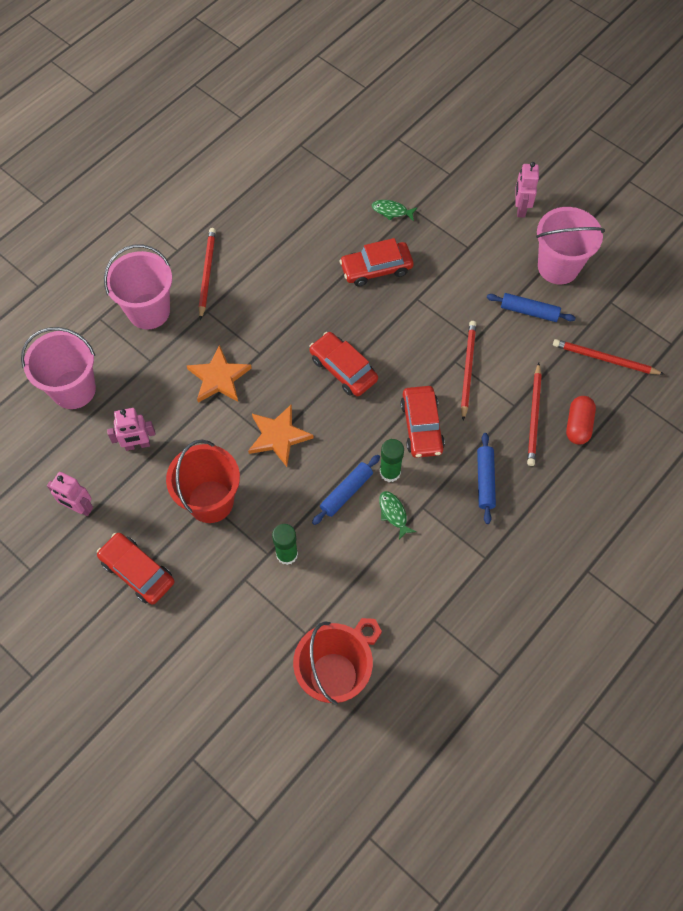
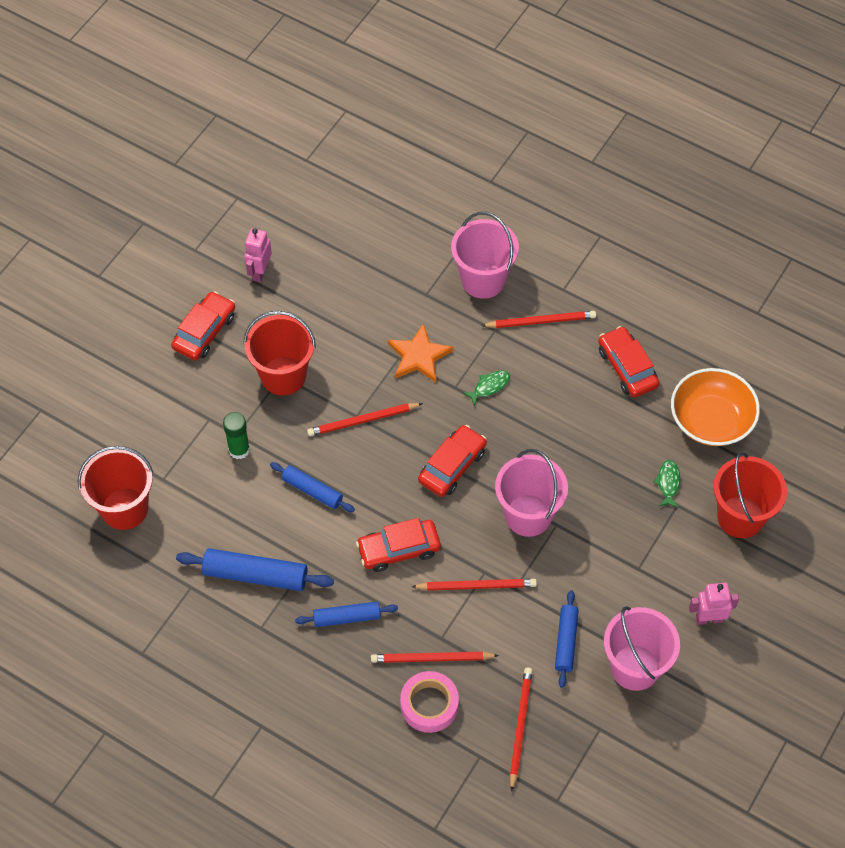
camera: 80 degrees right, 5 degrees down
pink bucket [21,327,96,409] -> pink bucket moved to [495,449,568,537]
pink robot [107,408,156,451] -> none
orange star [248,404,313,467] -> red pencil [307,403,423,436]
red car [339,238,414,286] -> red car moved to [598,326,659,398]
red nut [355,618,382,645] -> none
green fish [379,491,416,540] -> green fish moved to [463,370,510,406]
green glue stick [380,439,404,482] -> none
red capsule [566,396,596,445] -> pink tape [400,671,459,733]
none -> blue rolling pin [176,548,334,591]
none -> orange bowl [671,368,760,446]
none -> red bucket [714,452,787,538]

